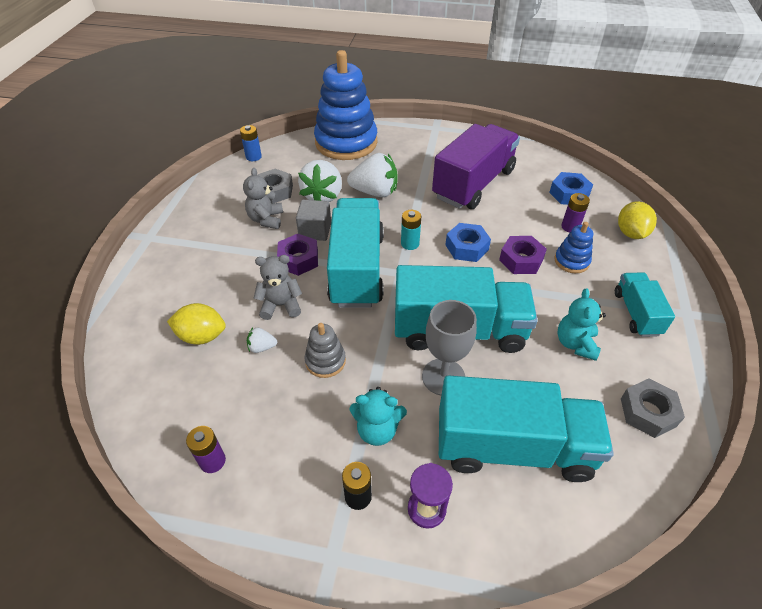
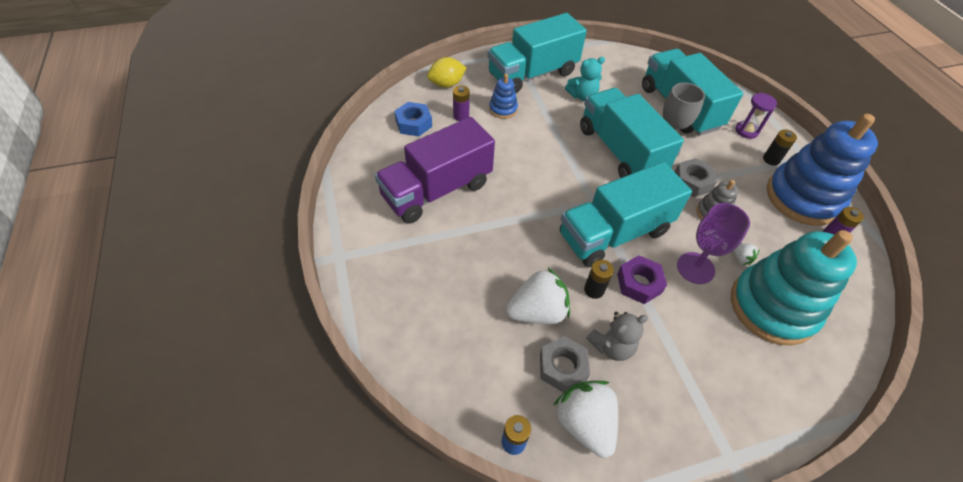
camera: 120 degrees left, 5 degrees up
yellow lemon [167,303,226,345] -> turquoise stacking toy [731,230,857,345]
grey teddy bear [254,255,302,320] -> purple goblet [677,203,750,284]
grey cube [296,200,331,241] -> black battery [584,260,614,299]
blue stacking toy [314,50,377,160] -> blue stacking toy moved to [767,114,878,226]
white strawberry [347,153,398,197] -> white strawberry moved to [554,381,618,458]
turquoise teddy bear [350,387,407,446] -> none
turquoise battery [401,210,421,250] -> none
purple truck [432,124,520,209] -> purple truck turned 45 degrees counterclockwise [375,117,495,224]
blue nut [445,223,491,262] -> none
purple nut [499,236,547,274] -> none
turquoise truck [615,272,675,337] -> turquoise truck [488,13,587,93], size x1.89
grey nut [621,379,685,438] -> grey nut moved to [675,158,717,197]

